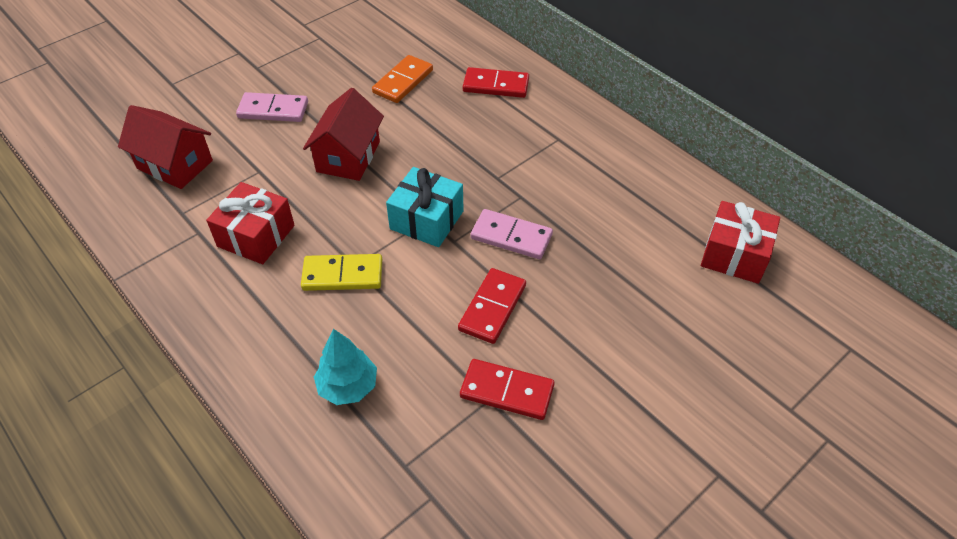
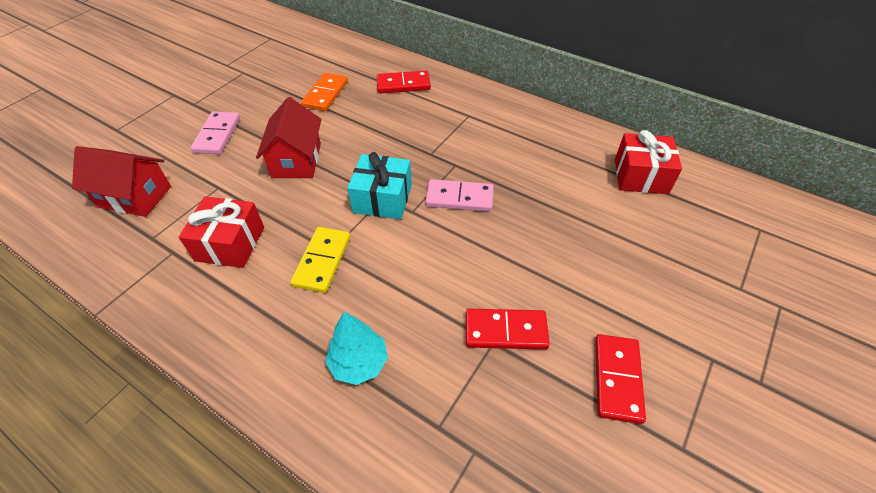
camera: 15 degrees left, 0 degrees up
pink domino [236,92,308,122] -> pink domino turned 75 degrees counterclockwise [191,111,240,154]
yellow domino [301,254,382,291] -> yellow domino turned 60 degrees counterclockwise [290,227,350,293]
red domino [458,268,526,344] -> red domino moved to [595,334,646,424]

